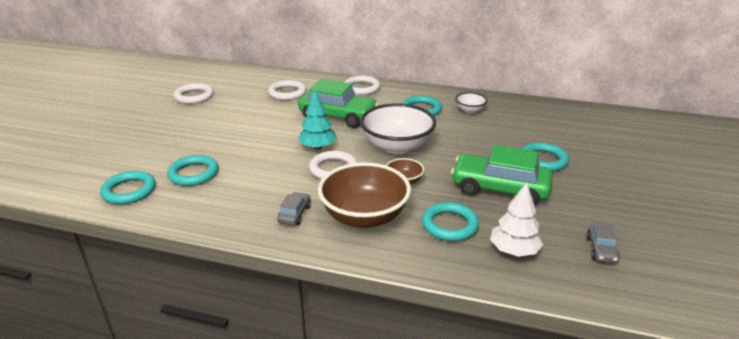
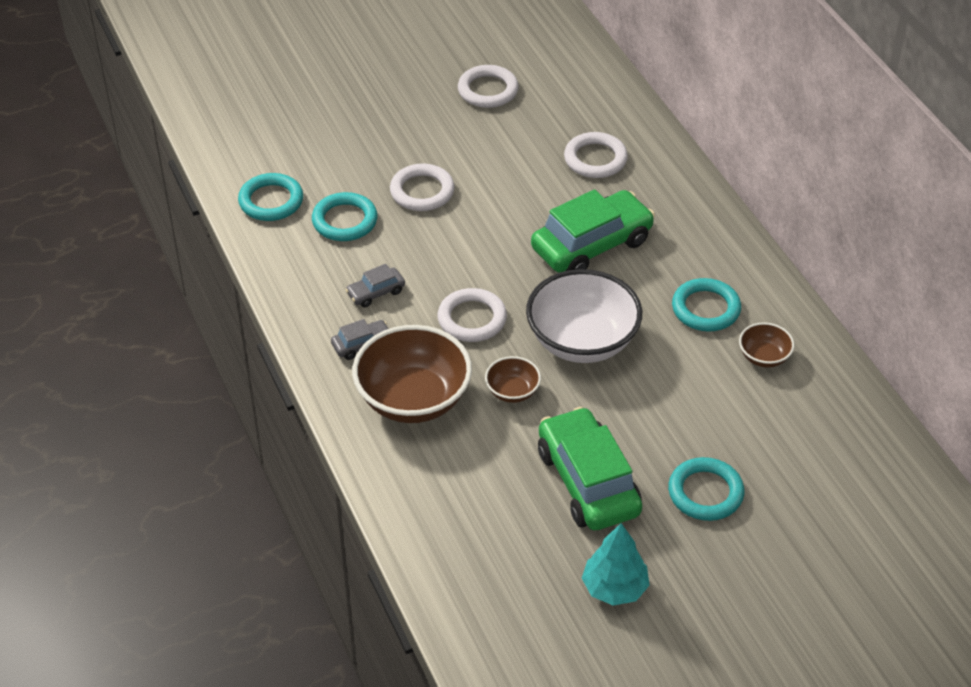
camera: 50 degrees right, 15 degrees up
green car [298,79,379,128] -> green car turned 105 degrees counterclockwise [531,189,655,273]
turquoise tree [298,90,337,150] -> turquoise tree moved to [582,523,650,606]
white ring [344,75,380,95] -> white ring moved to [390,163,455,211]
turquoise ring [422,202,479,241] -> none
white bowl [455,92,487,113] -> brown bowl [739,322,795,368]
white tree [490,182,543,257] -> none
grey car [586,223,620,263] -> grey car moved to [345,264,405,307]

